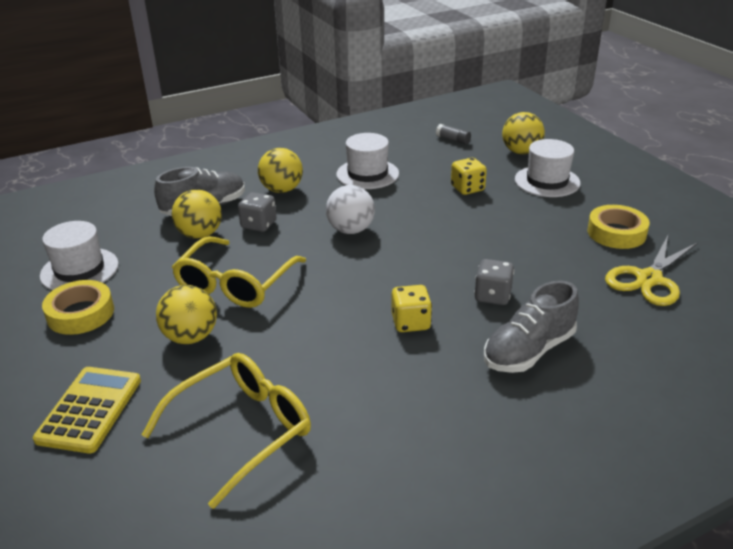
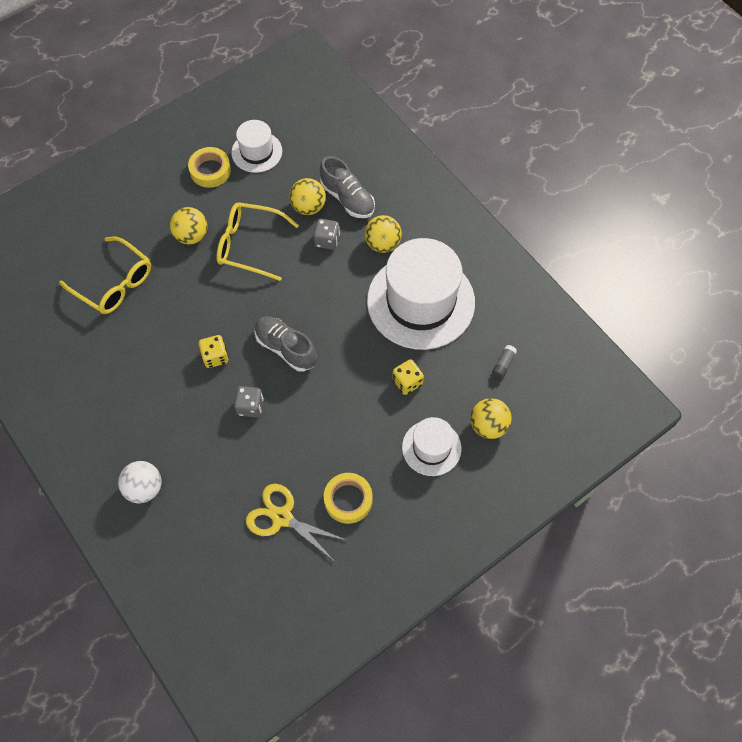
camera: 80 degrees right, 30 degrees up
yellow calculator [33,367,141,453] -> none
white ball [326,185,375,234] -> white ball moved to [118,461,162,503]
white hat [336,133,399,189] -> white hat [367,238,475,350], size x1.96
grey shoe [484,280,579,373] -> grey shoe moved to [254,316,317,372]

